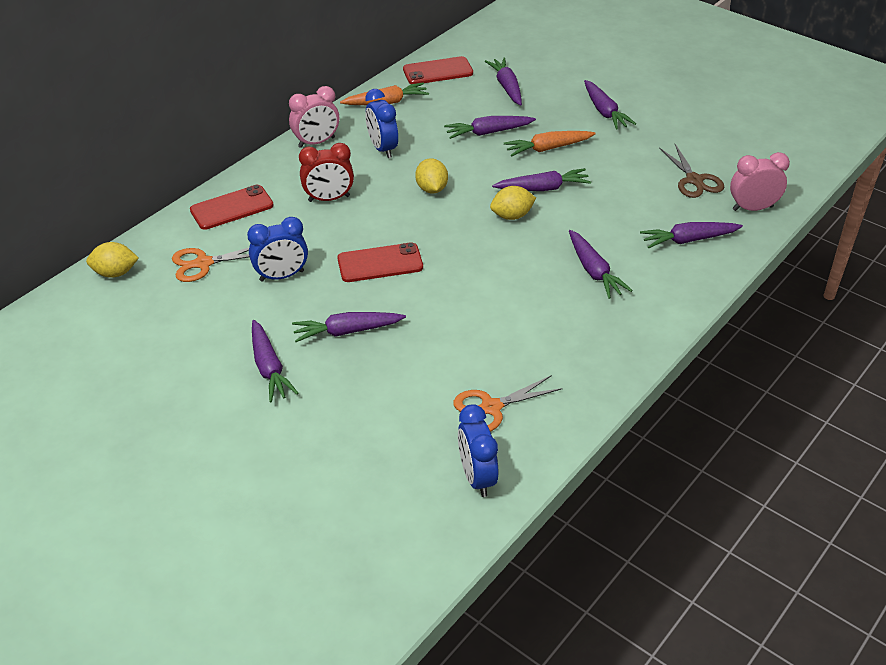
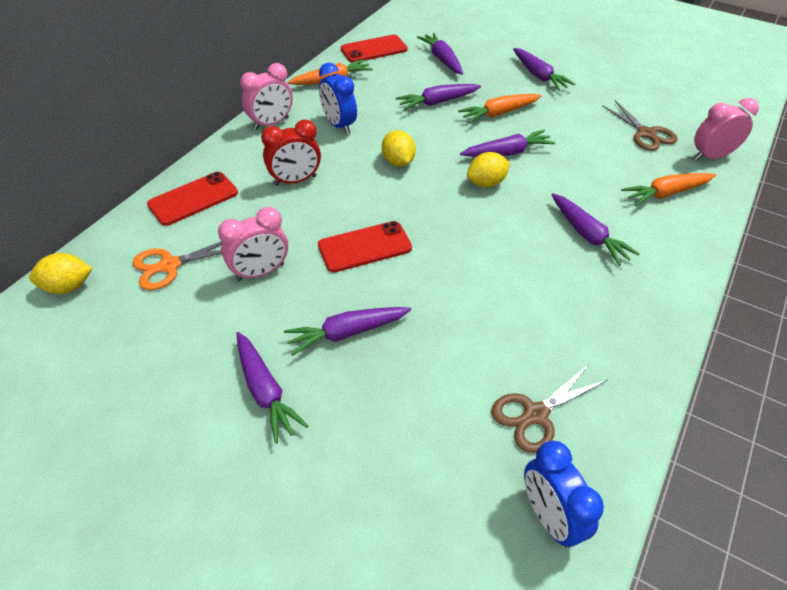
camera: 10 degrees left, 5 degrees up
blue clock [247,217,308,282] -> pink clock [218,207,288,281]
orange scissors [453,375,563,432] -> brown scissors [491,364,607,453]
purple carrot [640,222,743,248] -> orange carrot [621,173,716,206]

